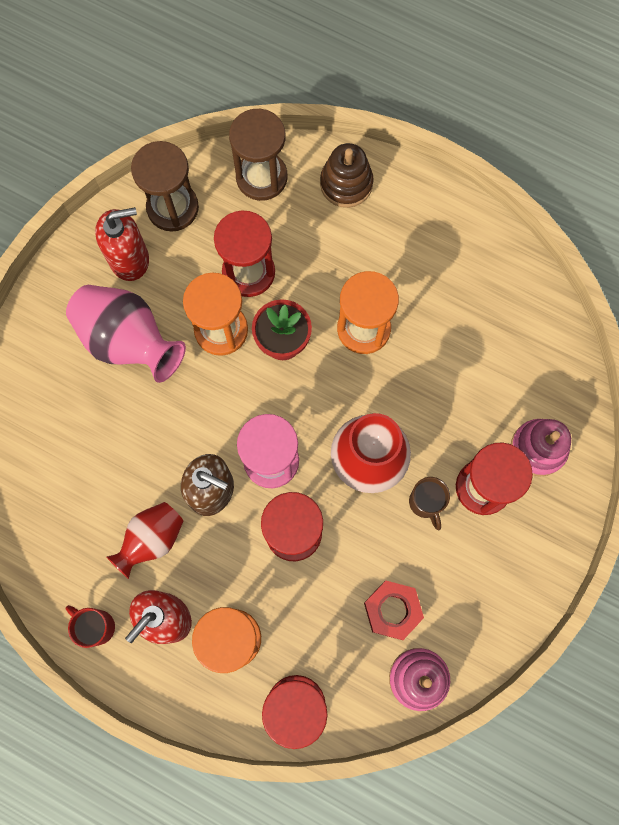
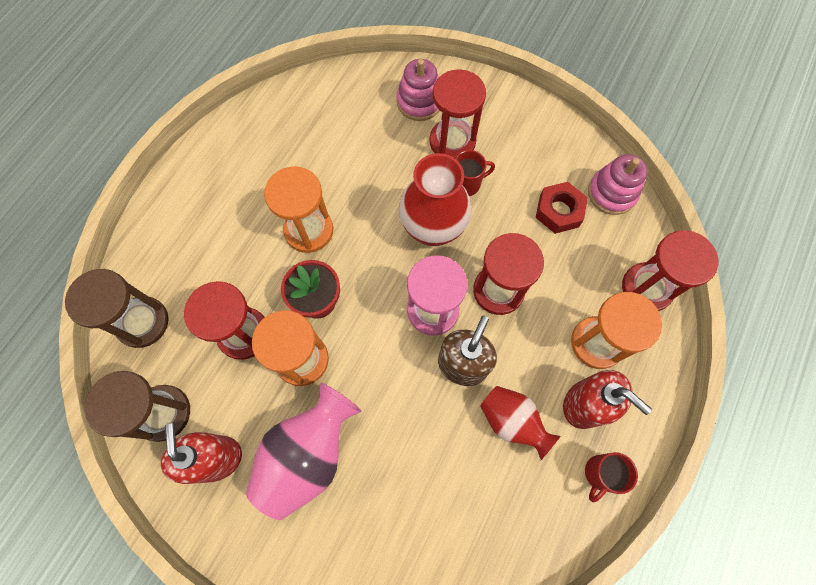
camera: 90 degrees left, 5 degrees down
brown stacking toy [320,143,374,208] -> none
brown mug [409,477,450,530] -> red mug [455,150,495,196]

